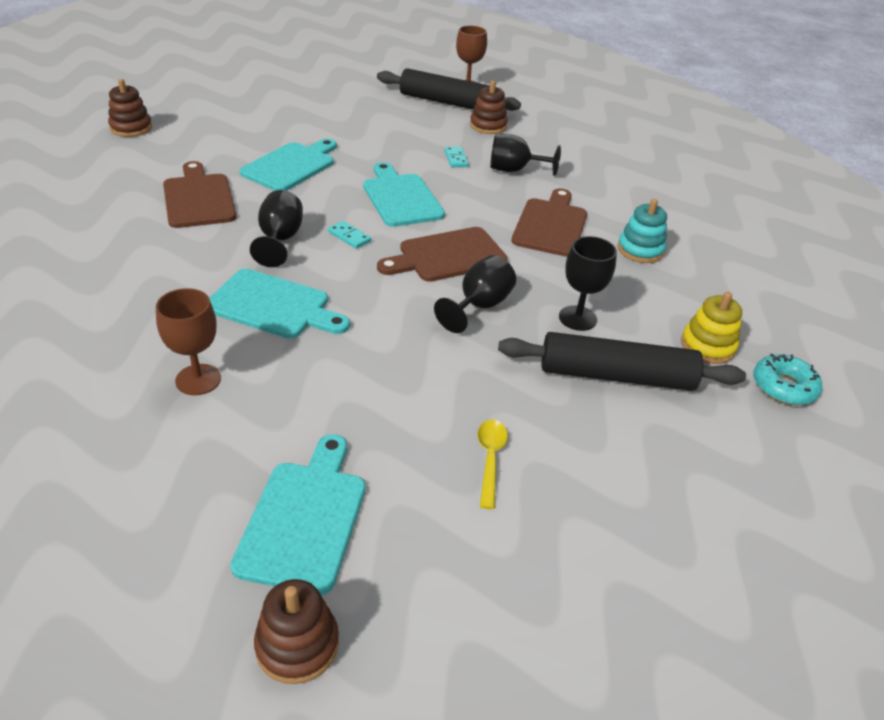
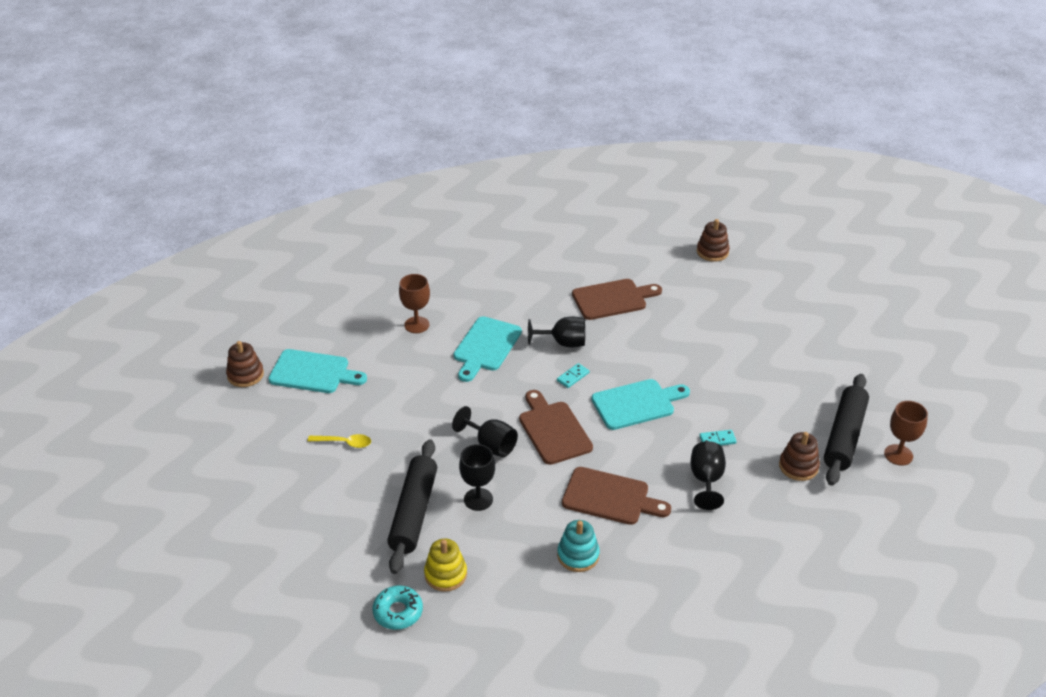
camera: 95 degrees right, 0 degrees up
turquoise cutting board [239,138,337,191] -> none

